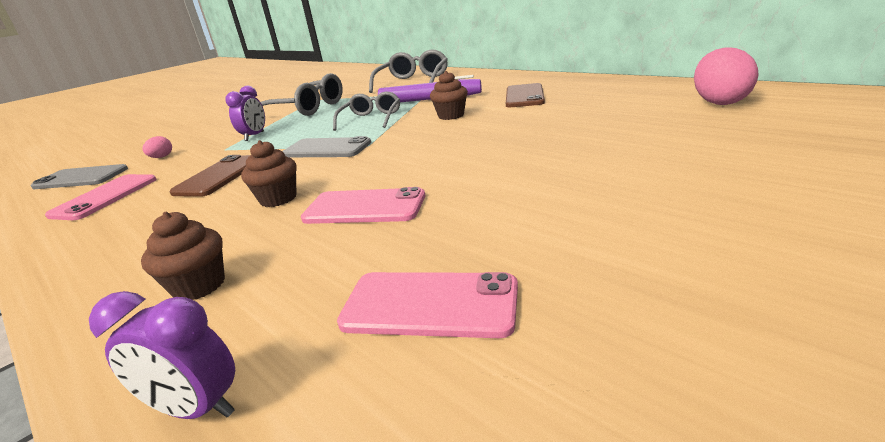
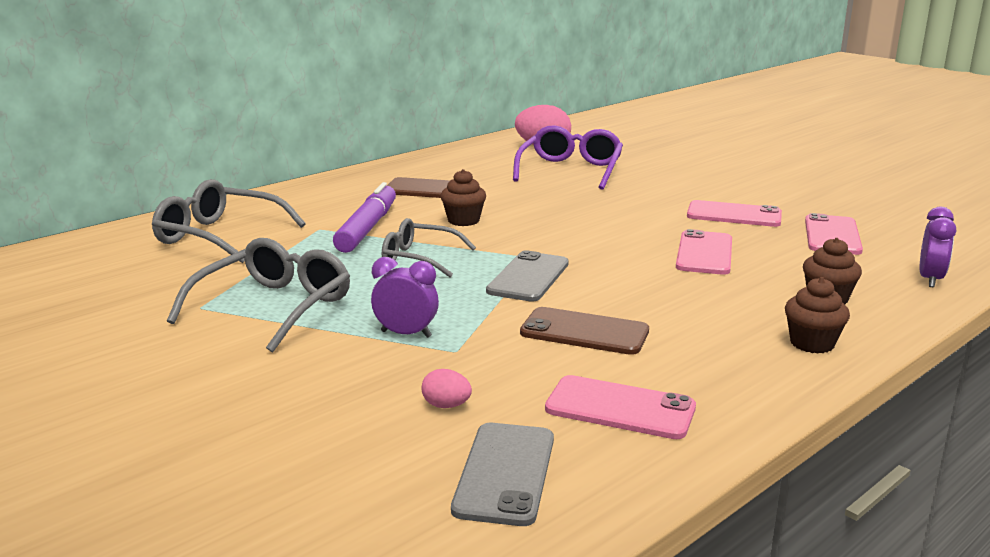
camera: 90 degrees left, 5 degrees down
brown cupcake [241,140,297,207] -> brown cupcake moved to [785,277,850,353]
none -> purple glasses [513,125,623,190]
none -> pink phone [687,200,782,227]

